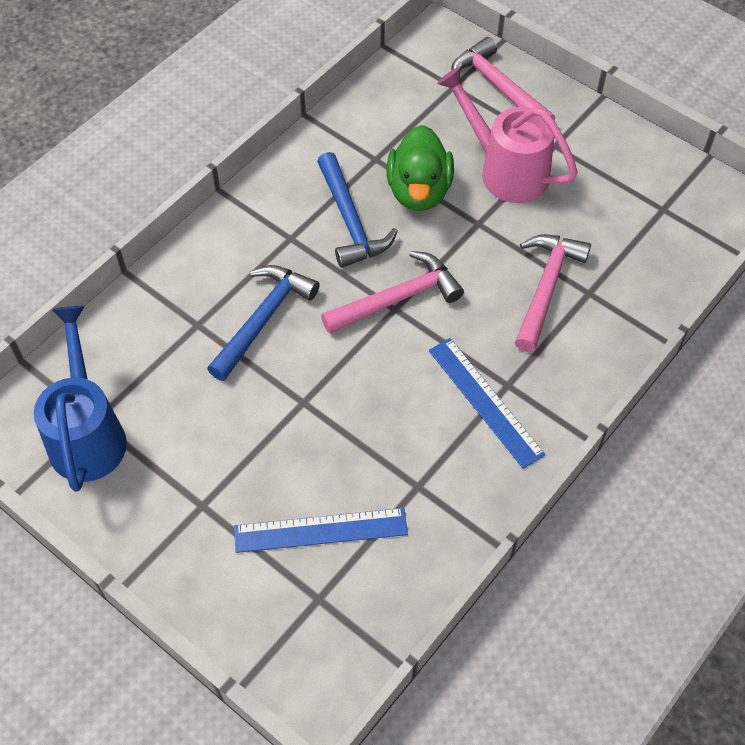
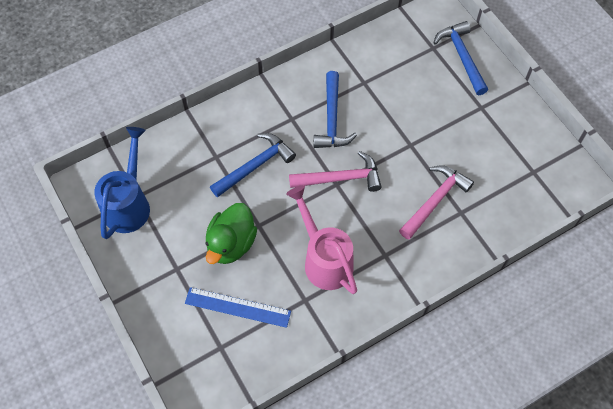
camera: 20 degrees right, 5 degrees up
green duck [386,125,454,211] -> green duck moved to [206,203,257,264]
blue ruler [429,338,545,469] -> none
pink watering can [437,66,578,203] -> pink watering can moved to [286,185,357,294]
pink hammer [451,37,555,120] -> blue hammer [433,21,488,95]

